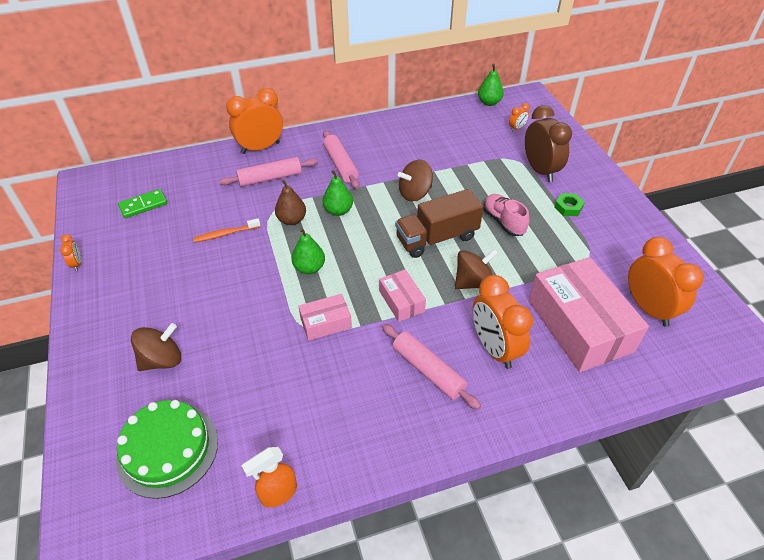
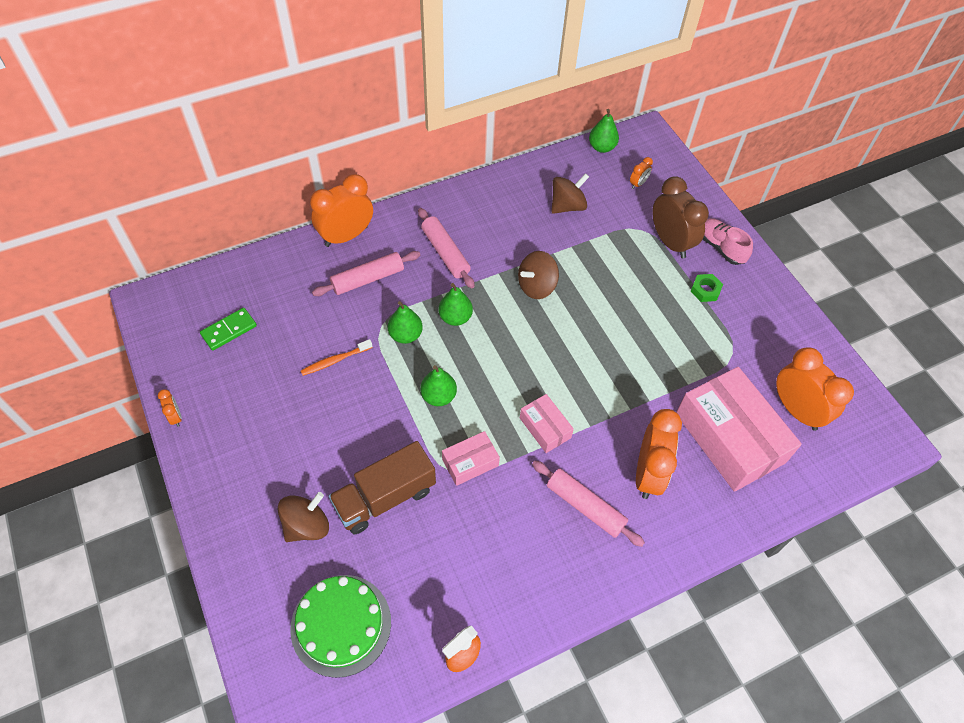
camera: 10 degrees left, 10 degrees up
brown pear [275,179,306,225] -> green pear [388,301,423,344]
brown truck [395,189,483,258] -> brown truck moved to [329,441,436,534]
brown spinning top [455,249,498,289] -> brown spinning top moved to [551,173,589,214]
orange clock [473,275,533,369] -> orange clock turned 135 degrees counterclockwise [636,409,682,499]
pink shoe [483,194,529,236] -> pink shoe moved to [703,218,753,265]

